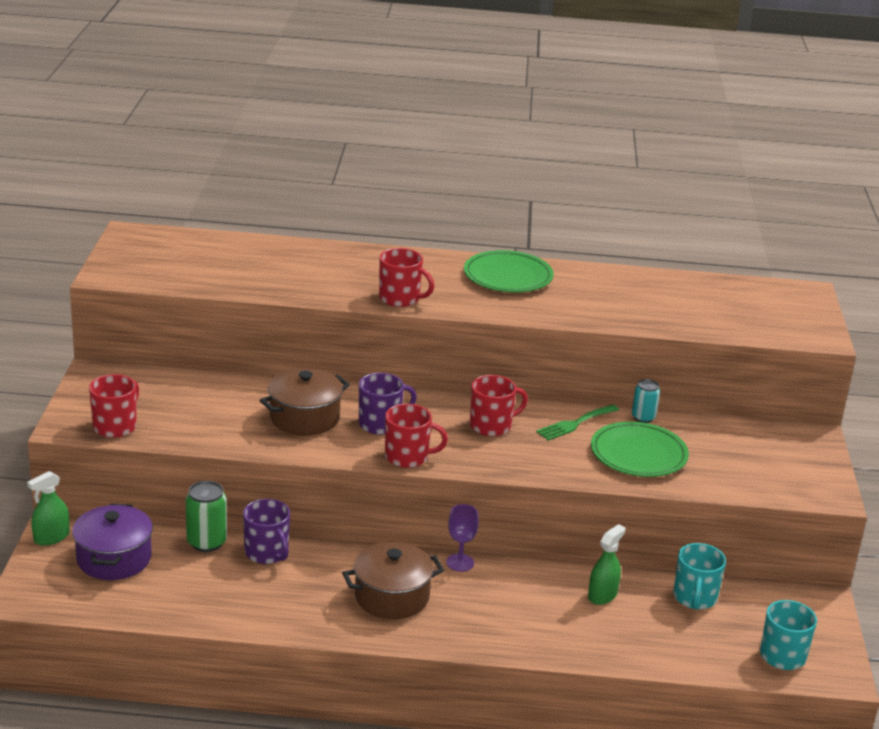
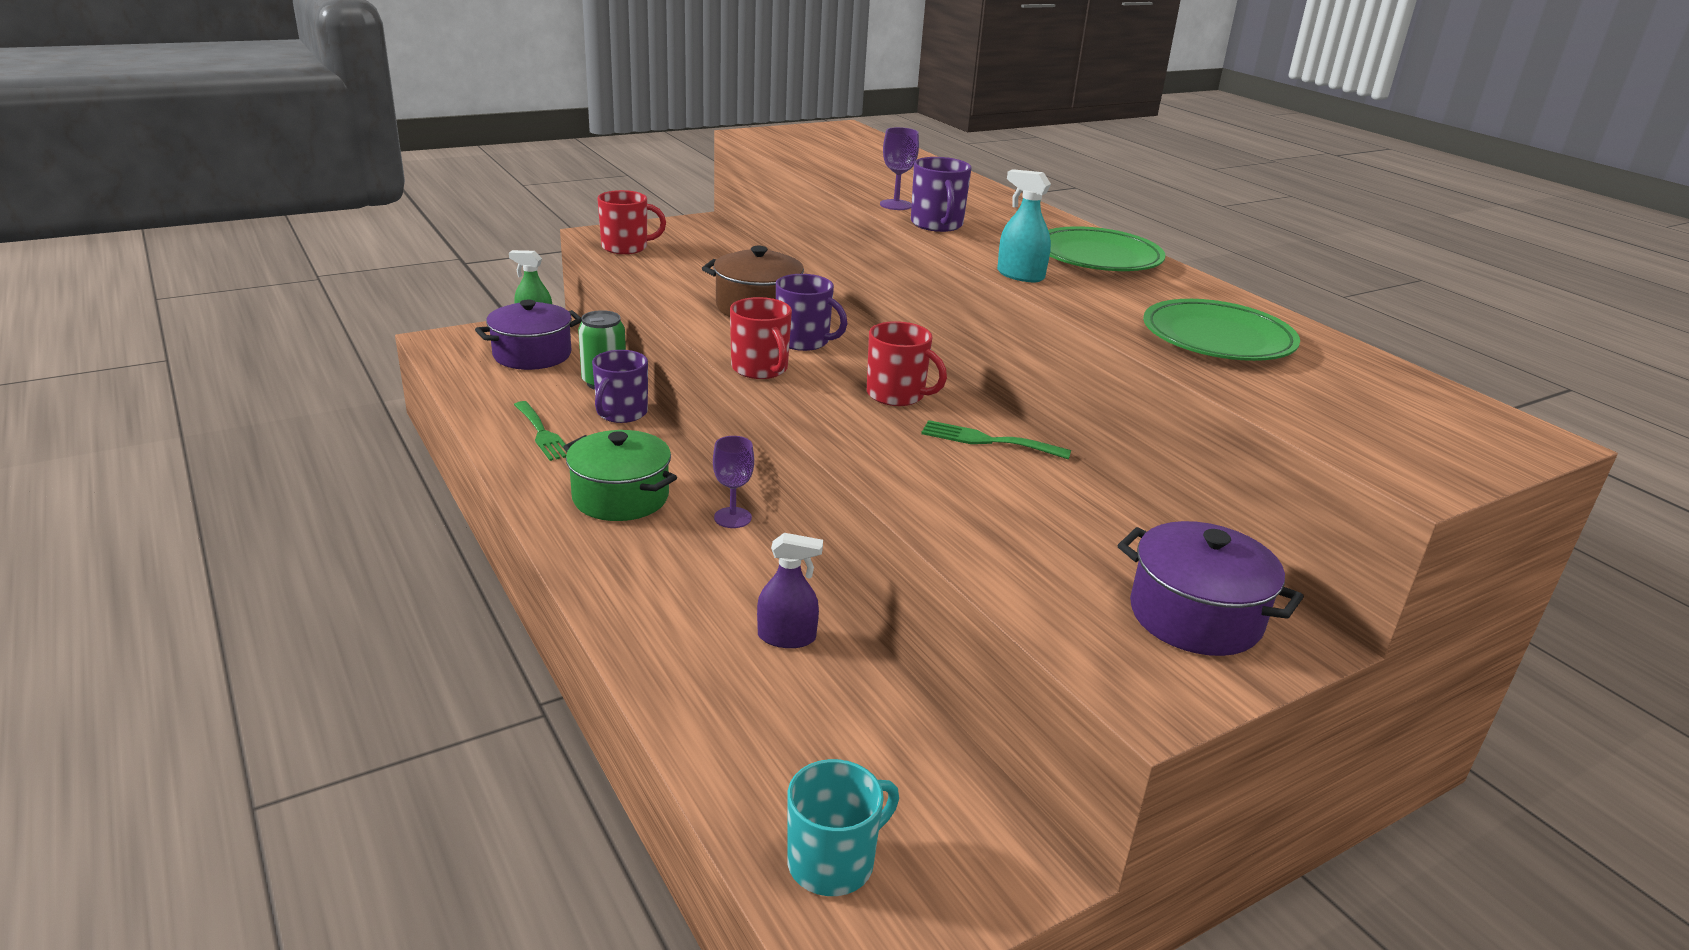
camera: 55 degrees right, 0 degrees up
brown pot [342,542,444,619] -> green pot [563,430,677,521]
red mug [379,248,434,307] -> purple mug [911,157,972,232]
green spray bottle [588,524,625,605] -> purple spray bottle [757,533,823,648]
green plate [591,422,689,477] -> green plate moved to [1143,299,1300,361]
turquoise can [632,379,660,423] -> none
turquoise mug [673,543,726,609] -> none
none -> green fork [514,401,566,461]
none -> purple goblet [880,127,919,210]
none -> turquoise spray bottle [997,169,1051,282]
none -> purple pot [1118,521,1304,656]

